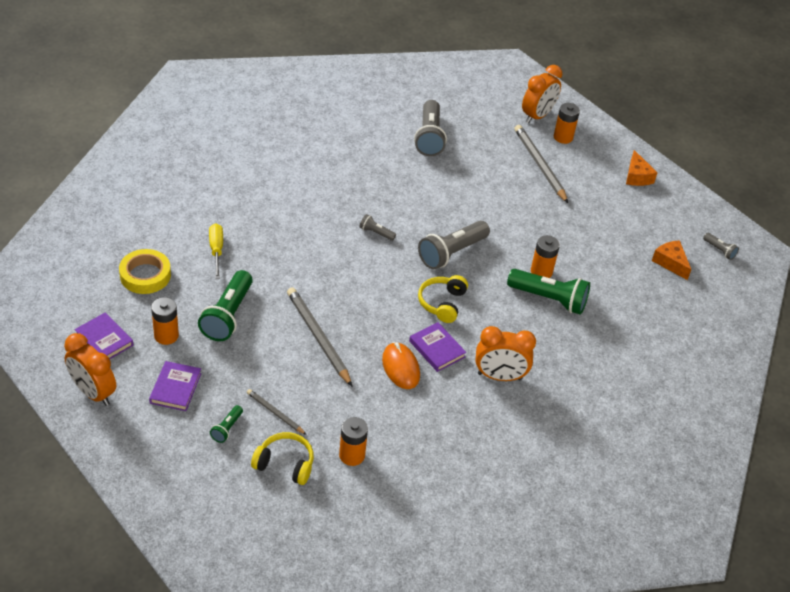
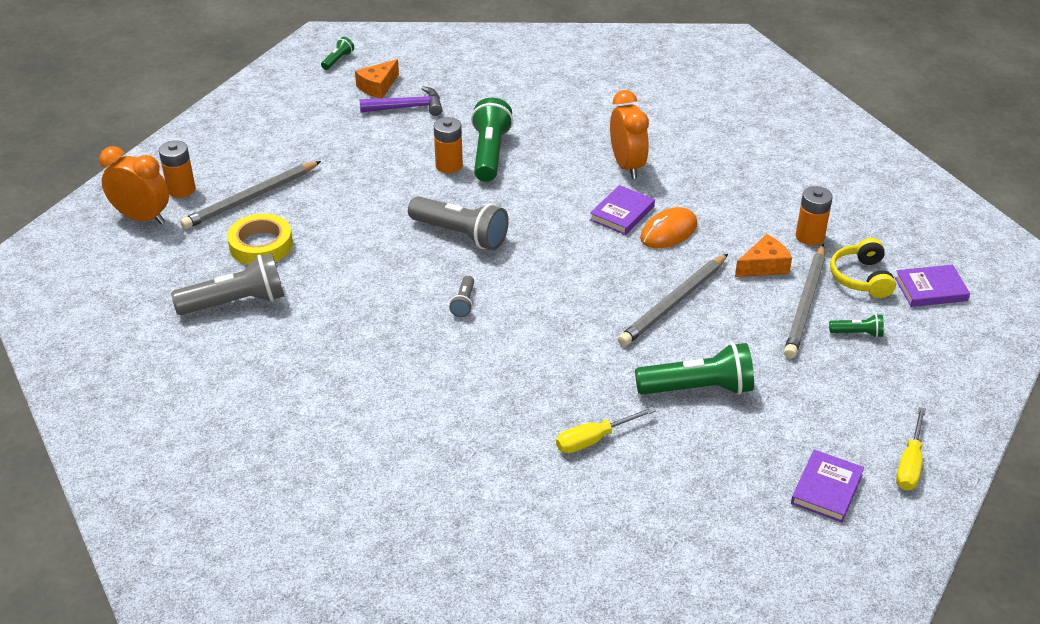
camera: 105 degrees left, 5 degrees down
orange clock [64,333,116,406] -> yellow screwdriver [896,407,926,490]
yellow tape [119,249,171,294] -> yellow tape moved to [227,214,293,265]
purple book [149,361,202,411] -> purple book moved to [895,265,970,307]
orange battery [151,297,179,345] -> none
grey pencil [247,389,306,435] -> grey pencil [784,244,825,358], size x1.84
yellow headphones [418,275,468,323] -> none
orange cheese [626,150,658,186] -> orange cheese moved to [735,234,792,277]
grey flashlight [703,233,739,260] -> green flashlight [321,37,354,70]
none -> purple hammer [359,86,443,116]

